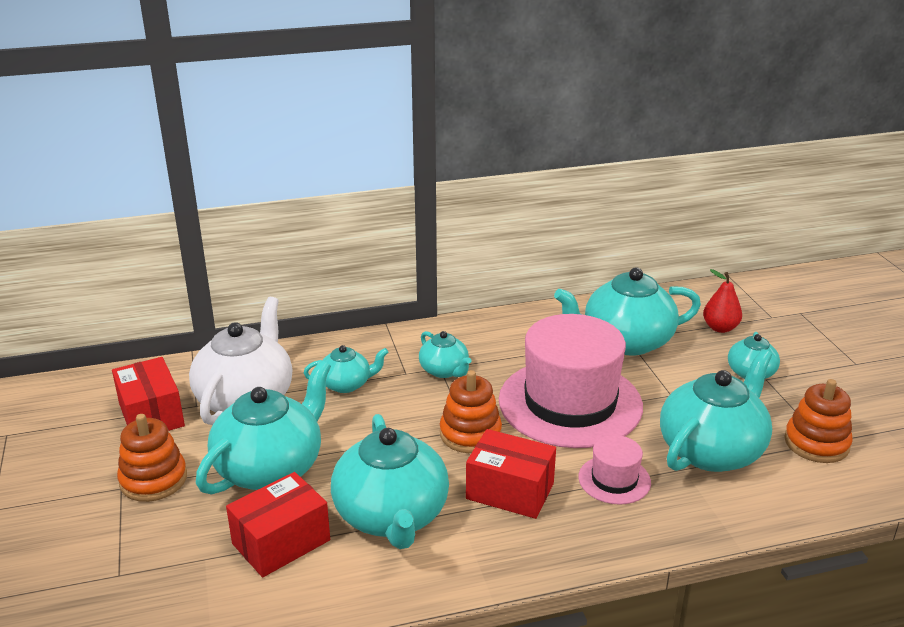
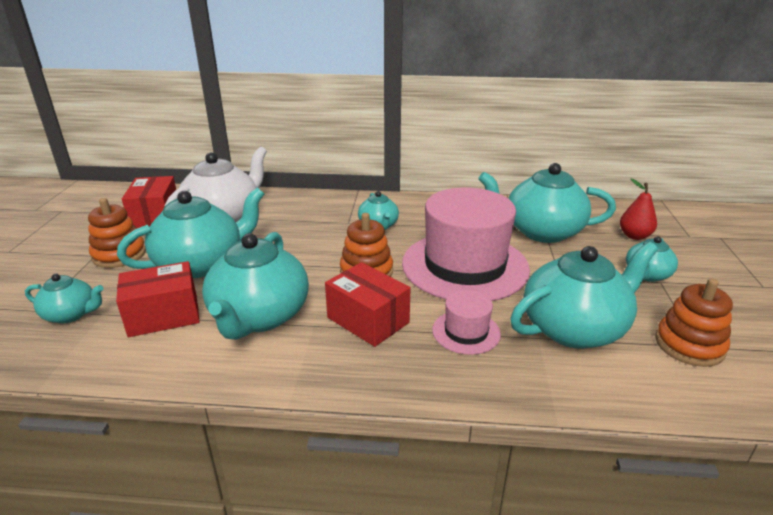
camera: 20 degrees right, 0 degrees up
turquoise teapot [304,345,389,393] -> turquoise teapot moved to [25,274,104,323]

